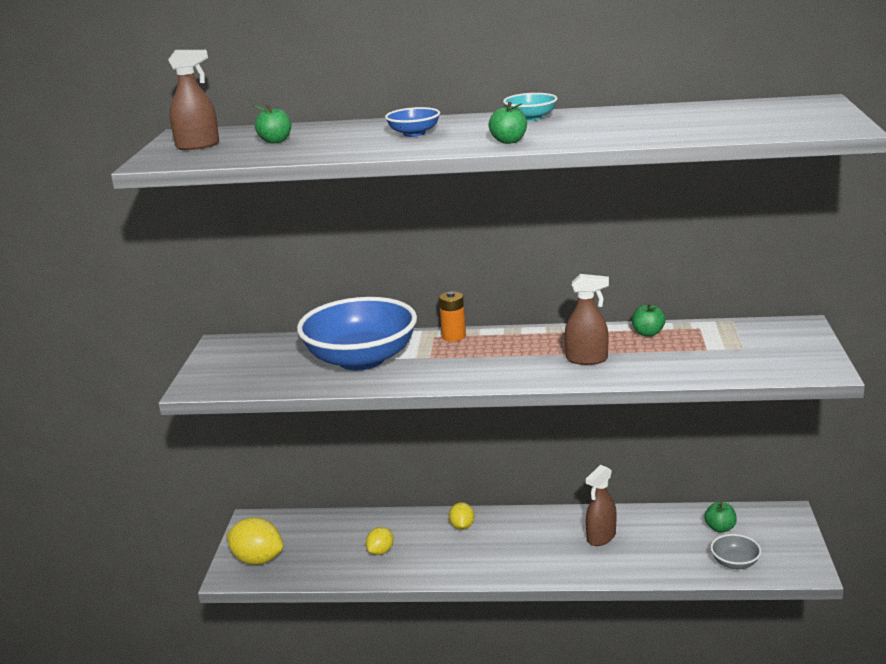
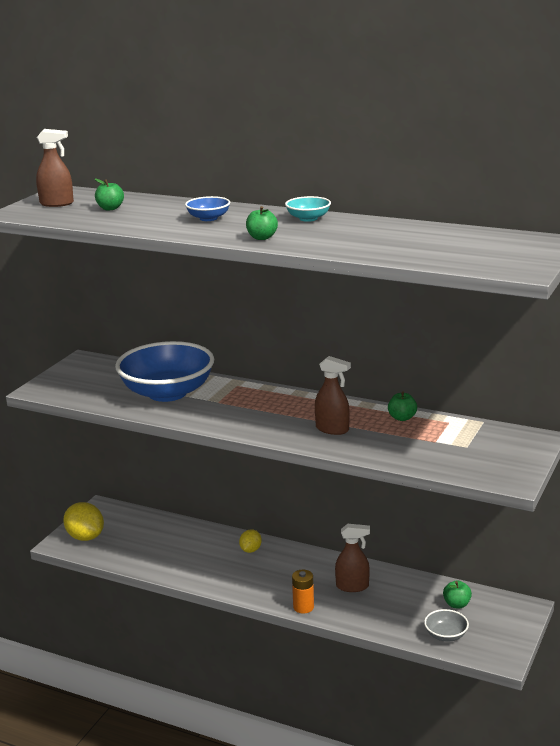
camera: 20 degrees right, 0 degrees up
yellow lemon [366,527,394,555] -> none
orange battery [439,291,466,342] -> orange battery moved to [292,570,314,613]
brown spray bottle [585,465,616,546] -> brown spray bottle turned 150 degrees counterclockwise [335,524,370,592]

